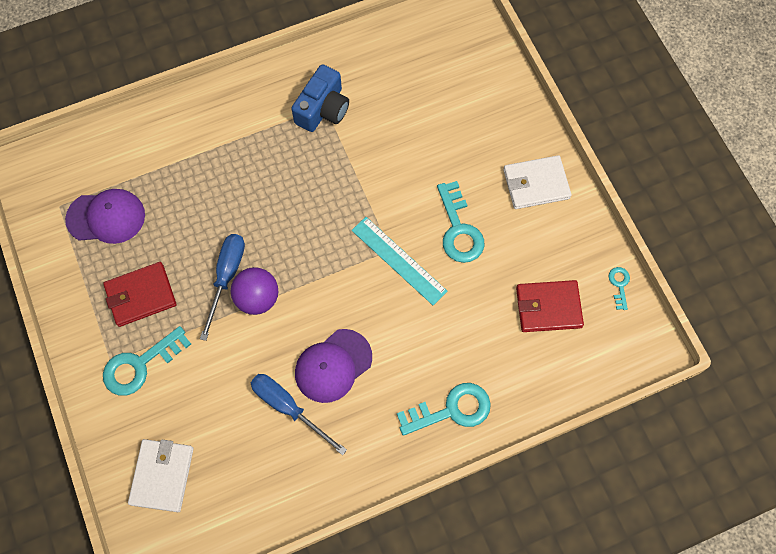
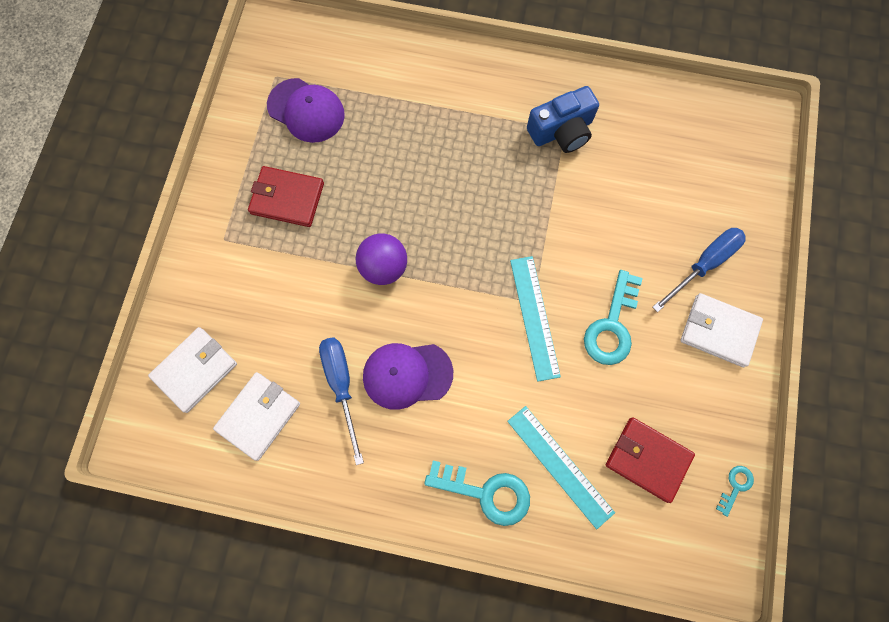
camera: 35 degrees right, 5 degrees up
turquoise key [103,326,191,396] -> none
blue screwdriver [200,234,245,341] -> blue screwdriver moved to [652,228,746,312]
none -> white wallet [213,372,300,461]
none -> turquoise ruler [507,406,615,529]

